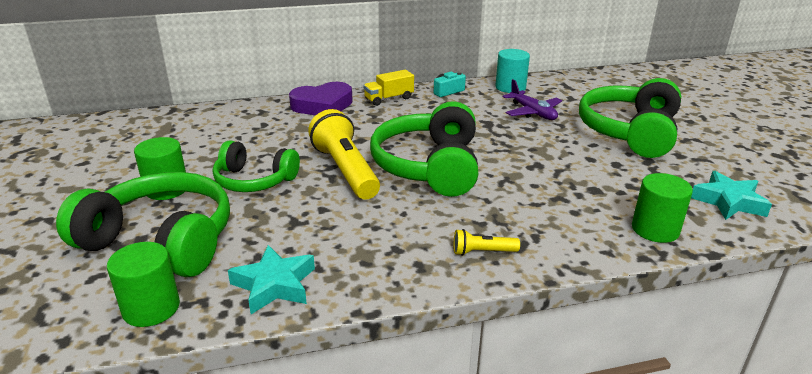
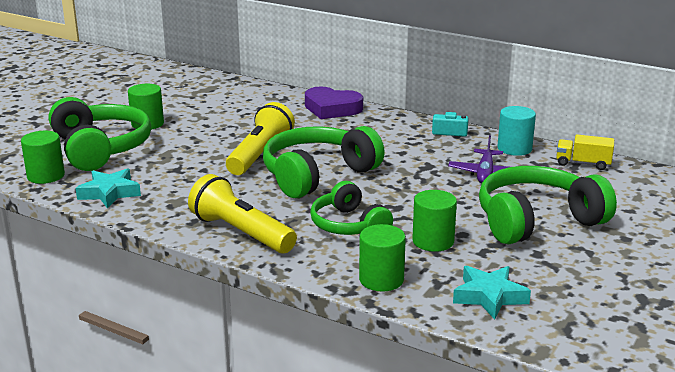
camera: 45 degrees right, 5 degrees down
green headphones [213,140,300,192] -> green headphones moved to [310,181,393,235]
yellow truck [363,70,414,106] -> yellow truck moved to [556,134,614,170]
yellow flashlight [454,229,520,256] -> yellow flashlight [188,174,297,253], size x2.21
none -> green cylinder [412,190,457,252]

